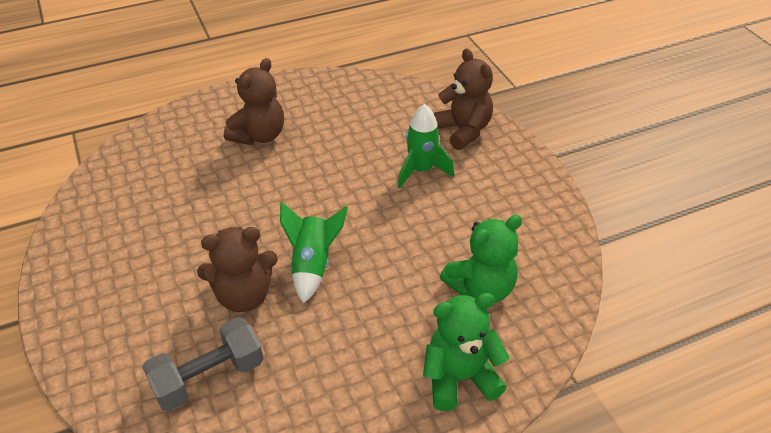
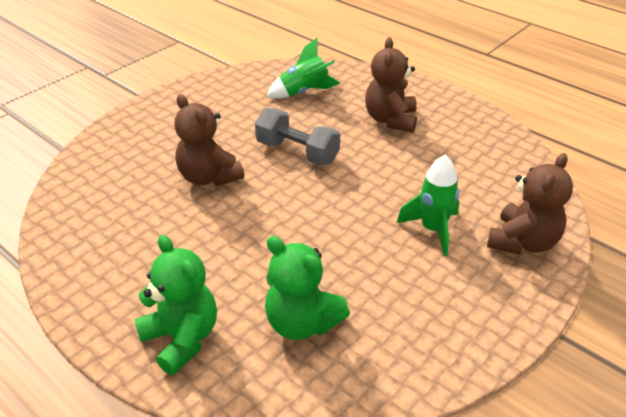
camera: 65 degrees right, 5 degrees down
grey dumbbell [142,317,264,411] -> grey dumbbell moved to [255,108,340,165]
brown teddy bear [224,58,284,145] -> brown teddy bear turned 90 degrees clockwise [365,37,417,133]
green rocket [280,202,348,304] -> green rocket moved to [266,38,340,98]

